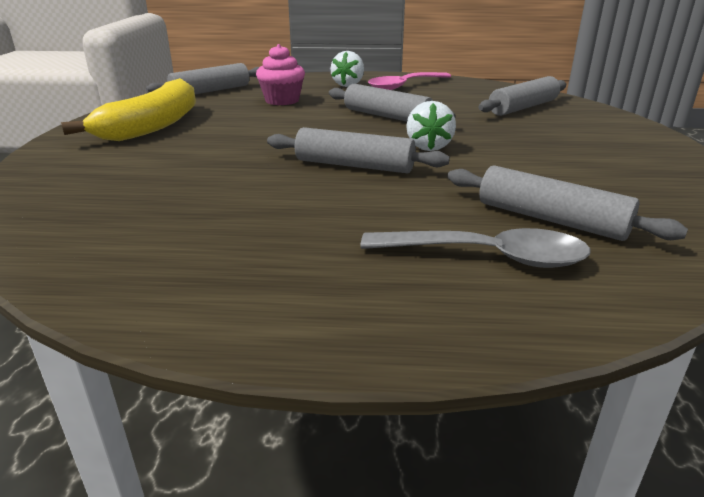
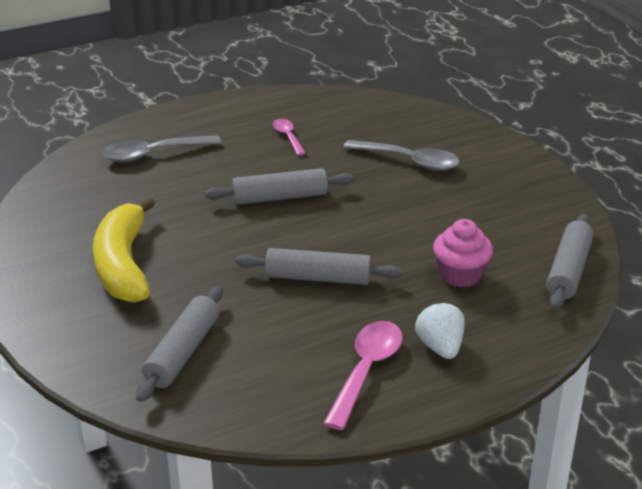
camera: 150 degrees right, 5 degrees up
yellow banana [61,78,196,141] -> yellow banana moved to [93,197,155,303]
white strawberry [406,101,456,151] -> none
grey rolling pin [448,165,688,241] -> none
none -> pink spoon [273,119,306,156]
none -> grey spoon [343,140,460,171]

